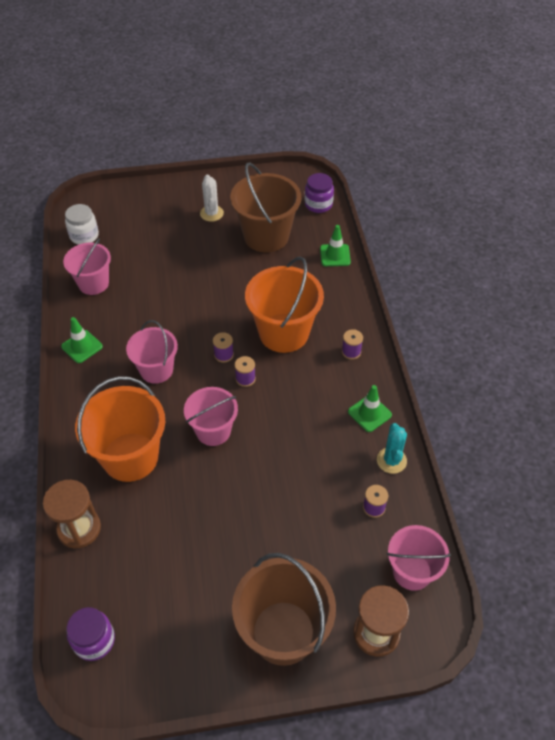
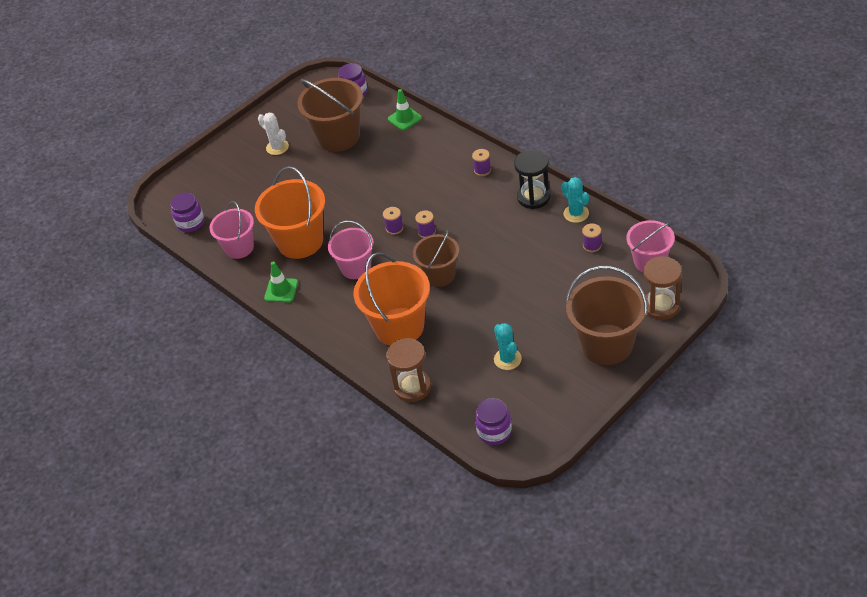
camera: 30 degrees left, 5 degrees down
white jar [65,204,99,245] -> purple jar [170,192,205,232]
pink bucket [184,387,238,446] -> brown bucket [413,230,459,287]
orange bucket [245,256,324,353] -> orange bucket moved to [255,166,325,259]
green traffic cone [348,385,392,432] -> black hourglass [514,150,551,209]
none -> turquoise cactus [494,323,522,370]

